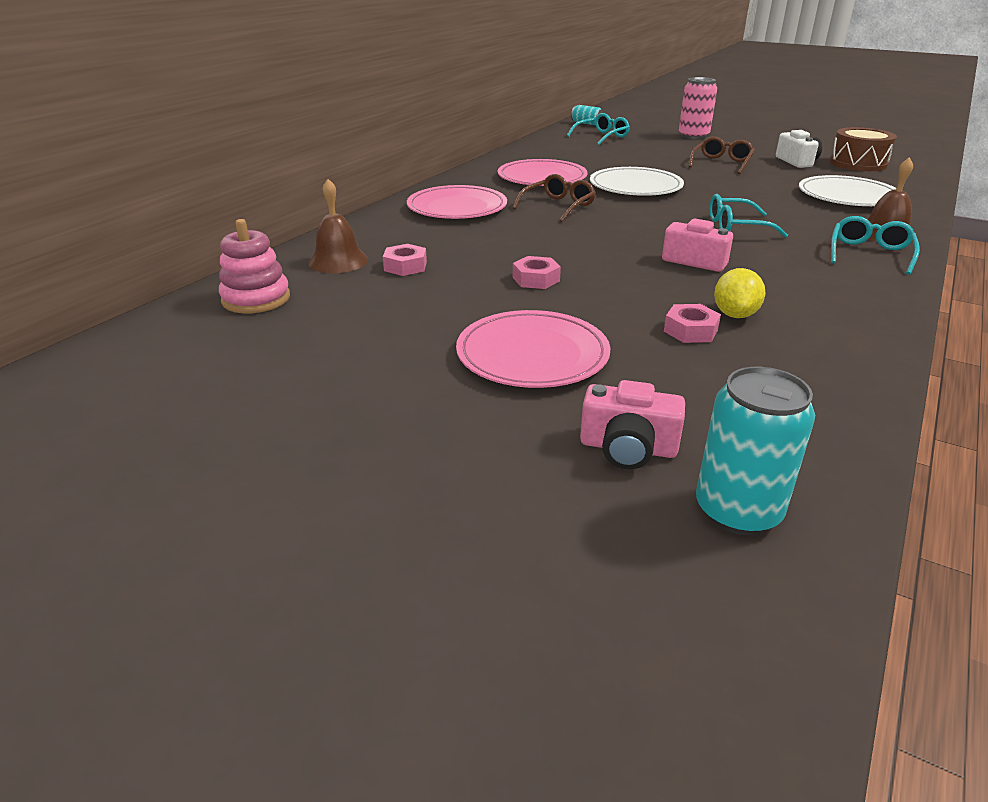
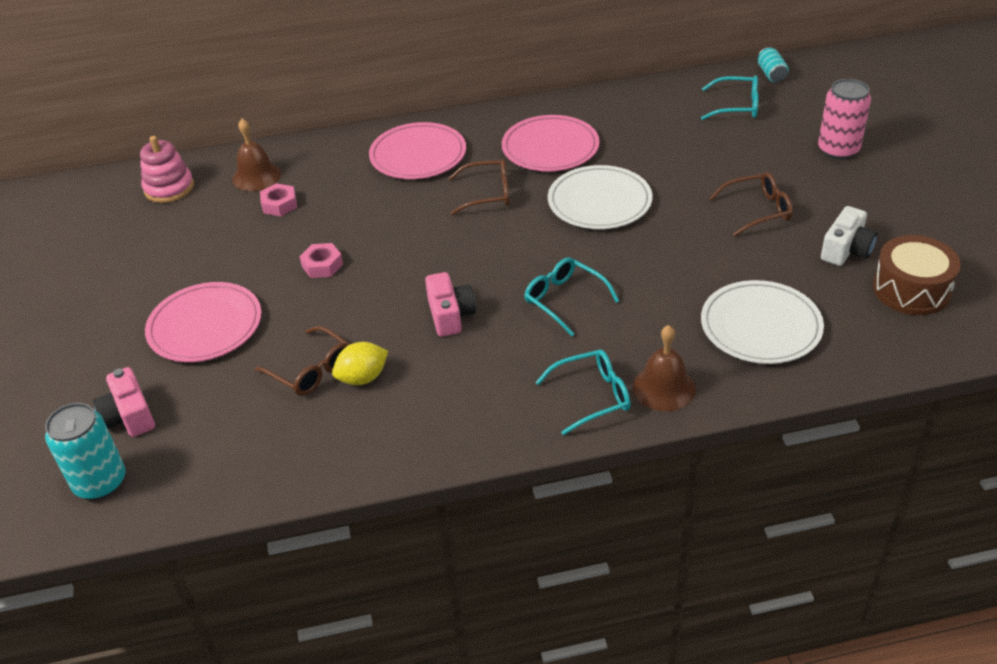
camera: 50 degrees right, 10 degrees up
pink nut [664,304,721,343] -> brown glasses [255,326,350,396]

